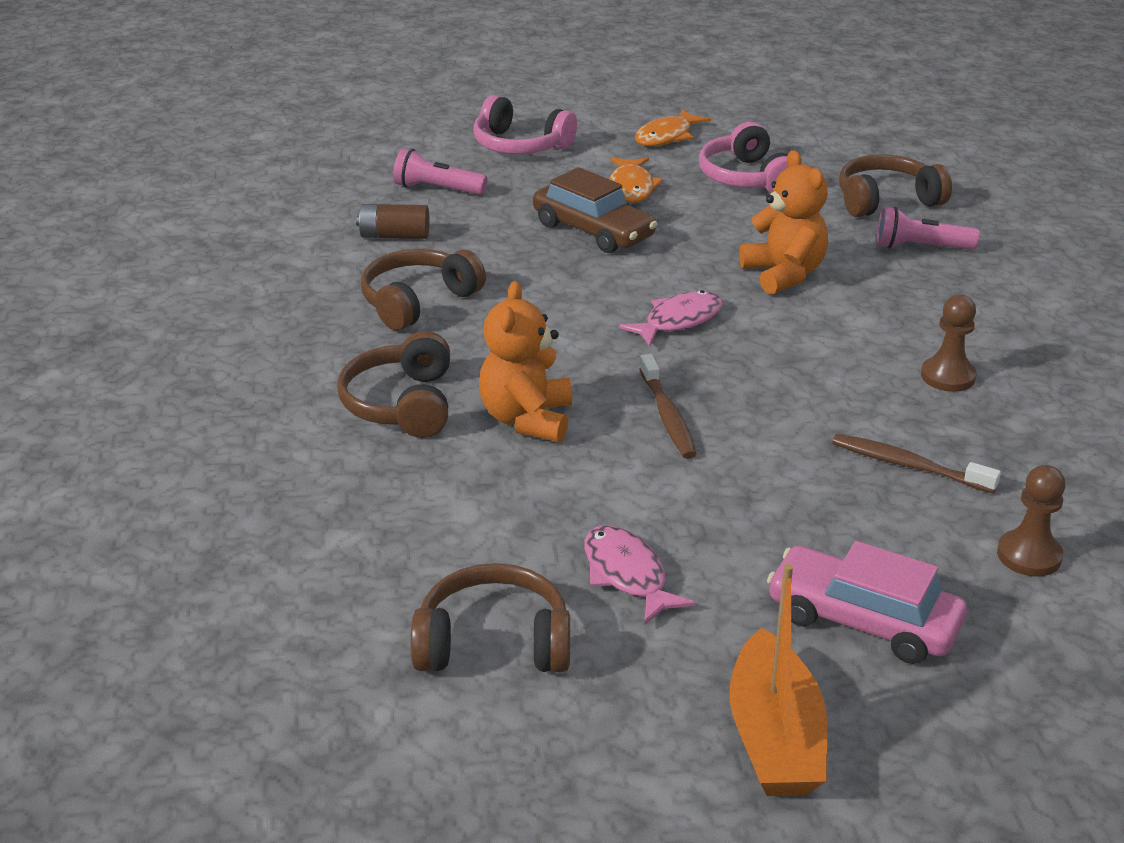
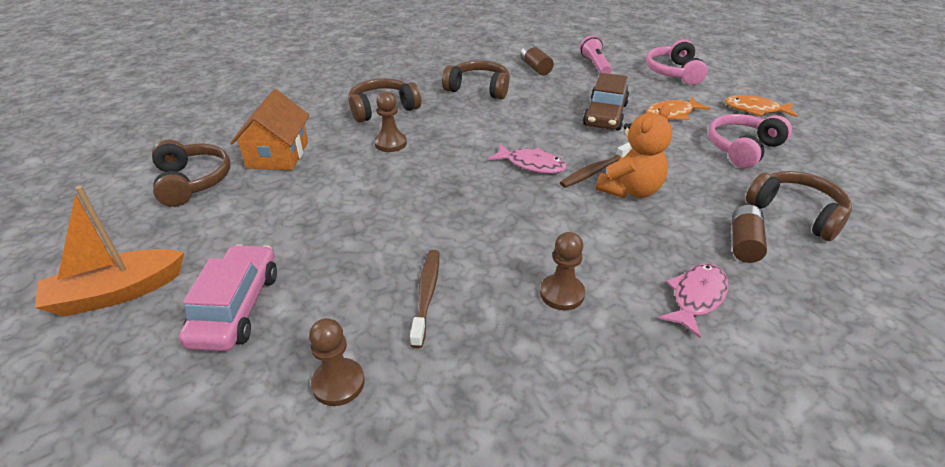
camera: 65 degrees right, 5 degrees up
orange teddy bear [479,281,572,442] -> brown pawn [374,91,407,152]
pink fish [584,525,696,624] -> pink fish moved to [658,263,728,338]
brown toothbrush [639,354,697,459] -> brown toothbrush moved to [560,142,633,188]
pink flashlight [877,207,979,250] -> brown battery [732,205,767,263]
none -> orange house [230,89,310,170]

